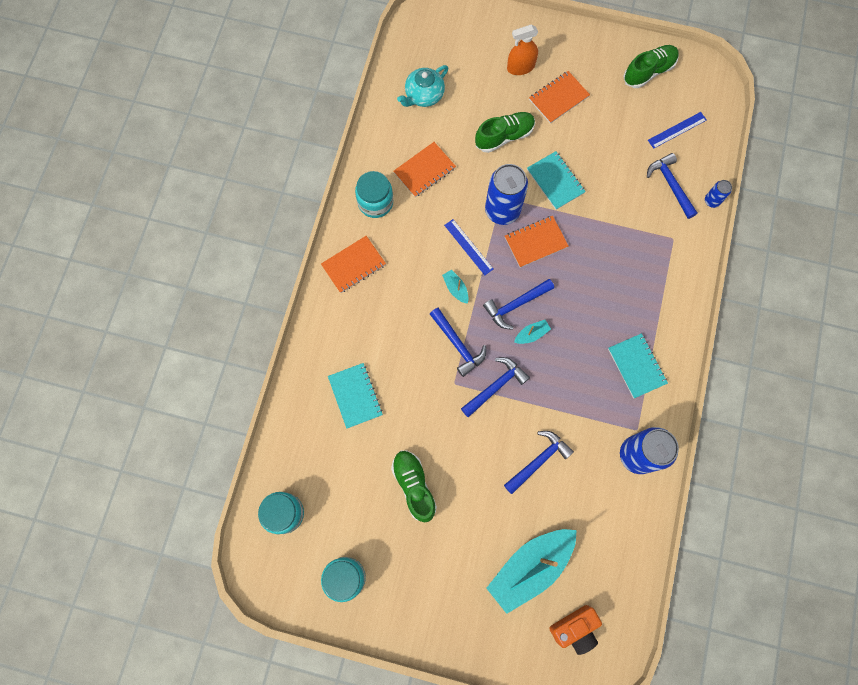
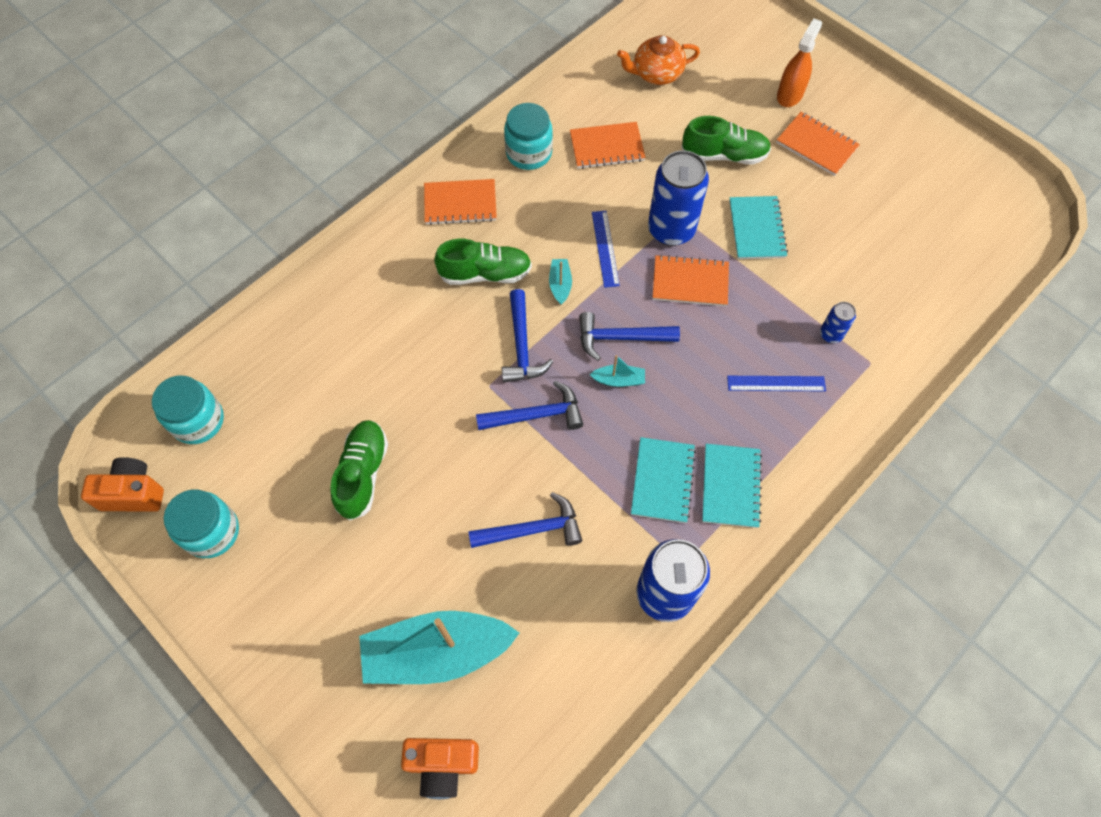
camera: 30 degrees right, 10 degrees down
turquoise notebook [328,363,383,429] -> turquoise notebook moved to [631,437,696,523]
turquoise teapot [397,65,448,107] -> orange teapot [617,35,700,85]
orange spray bottle [507,24,538,75] -> orange spray bottle turned 105 degrees clockwise [777,19,822,107]
orange notebook [529,71,590,123] -> orange notebook turned 45 degrees clockwise [776,112,860,176]
green shoe [623,45,679,88] -> green shoe moved to [434,239,532,285]
blue hammer [647,153,698,219] -> none
blue ruler [648,112,707,149] -> blue ruler moved to [727,376,826,391]
blue can [705,180,732,208] -> blue can moved to [820,302,856,343]
none -> orange camera [81,457,164,512]

